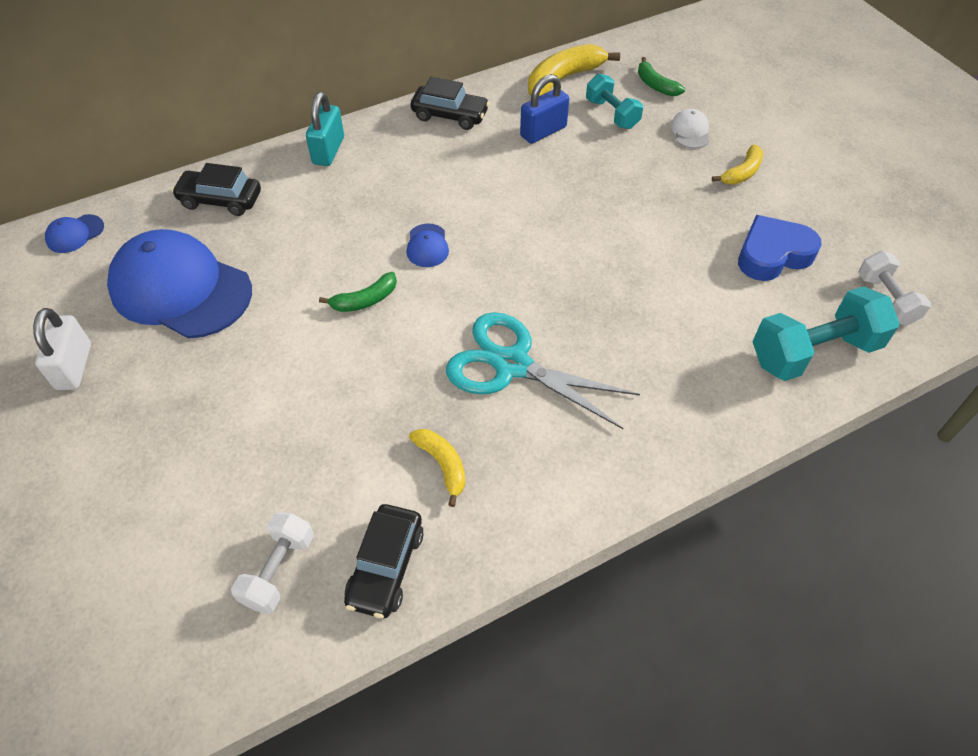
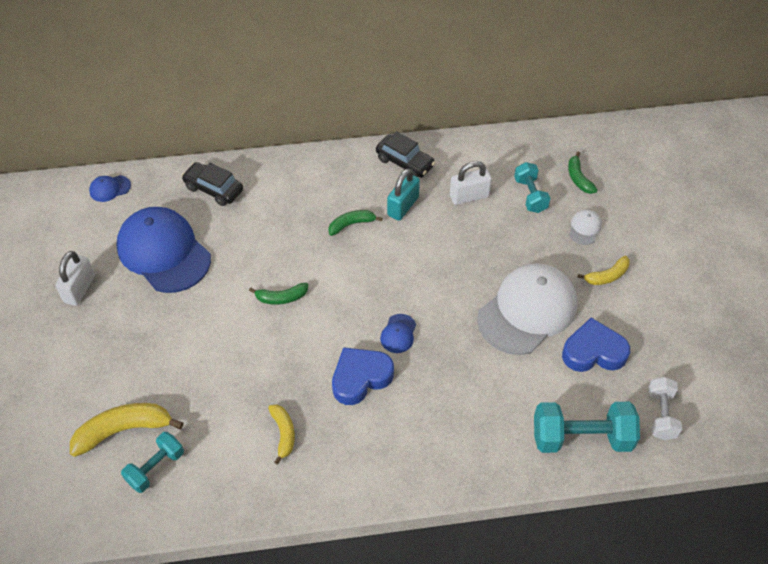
camera: 20 degrees right, 0 degrees up
white dumbbell [231,512,314,614] -> turquoise dumbbell [121,432,184,493]
turquoise padlock [306,92,344,166] -> turquoise padlock moved to [387,168,420,221]
black car [344,504,424,618] -> none
blue cap [407,224,449,267] -> blue cap moved to [380,314,416,353]
turquoise scissors [446,312,640,429] -> blue heart [332,347,394,405]
blue padlock [520,74,569,144] -> white padlock [450,161,492,205]
yellow banana [528,44,620,96] -> yellow banana moved to [70,403,183,457]
none -> green banana [328,210,382,236]
none -> white cap [477,263,577,355]

